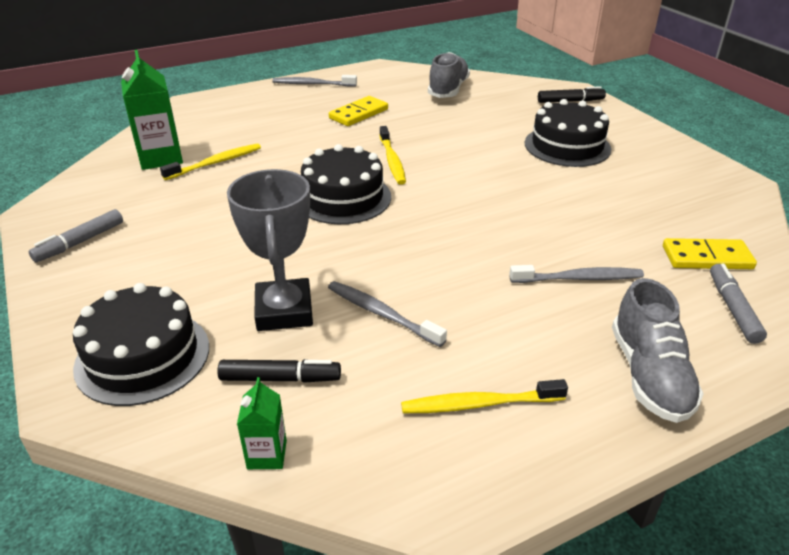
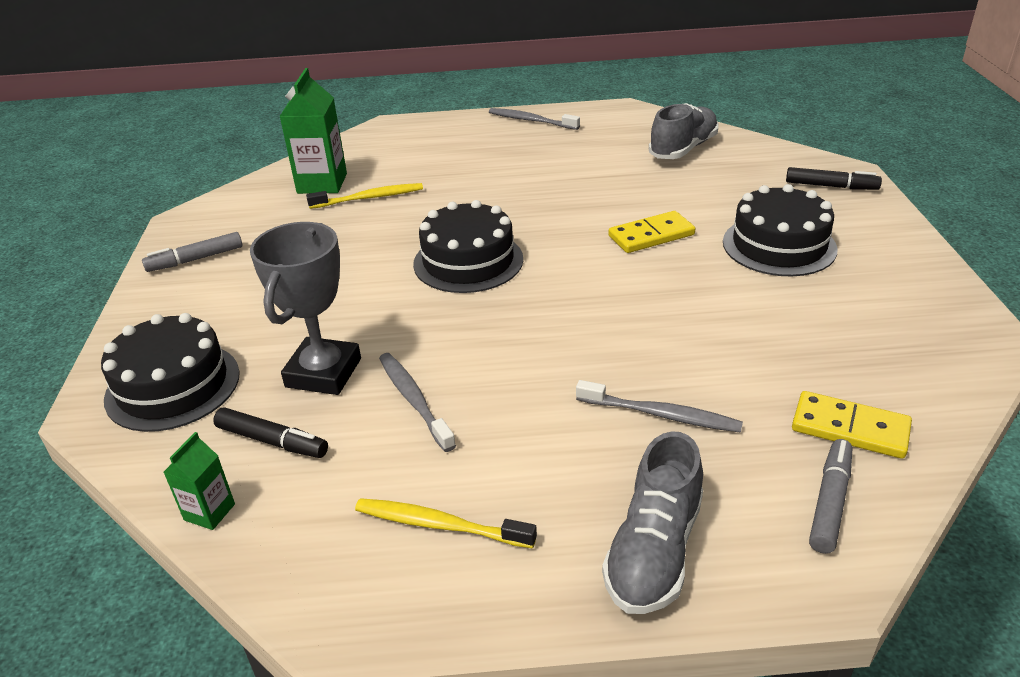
camera: 25 degrees right, 0 degrees up
yellow domino [329,96,388,126] -> yellow domino moved to [608,211,696,253]
yellow toothbrush [379,126,406,185] -> none

